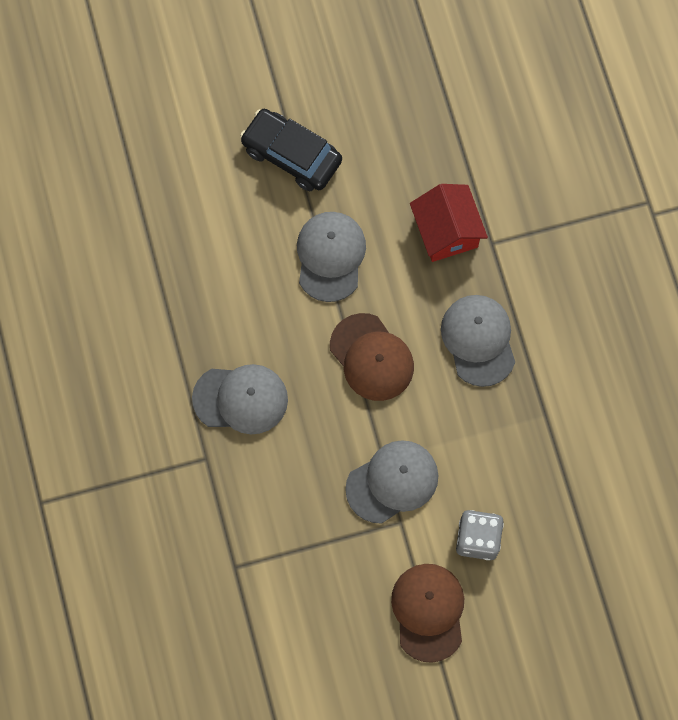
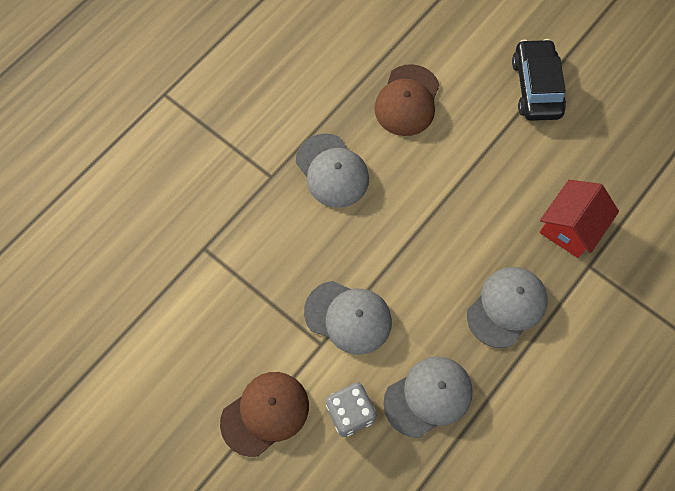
camera: 55 degrees right, 5 degrees down
grey cap [297,212,366,302] -> grey cap moved to [383,356,473,438]
brown cap [330,313,414,401] -> brown cap moved to [374,64,439,136]

